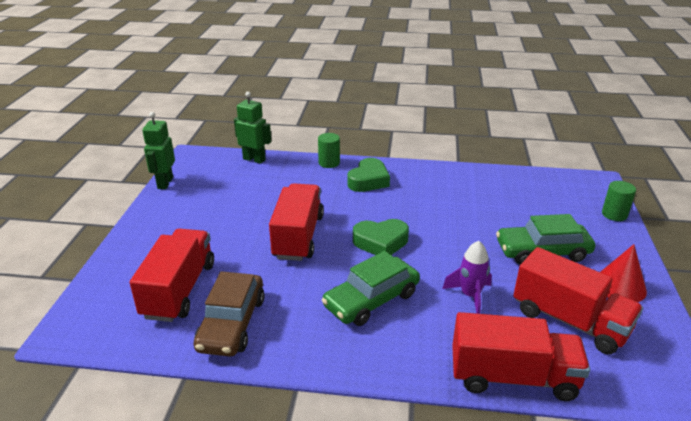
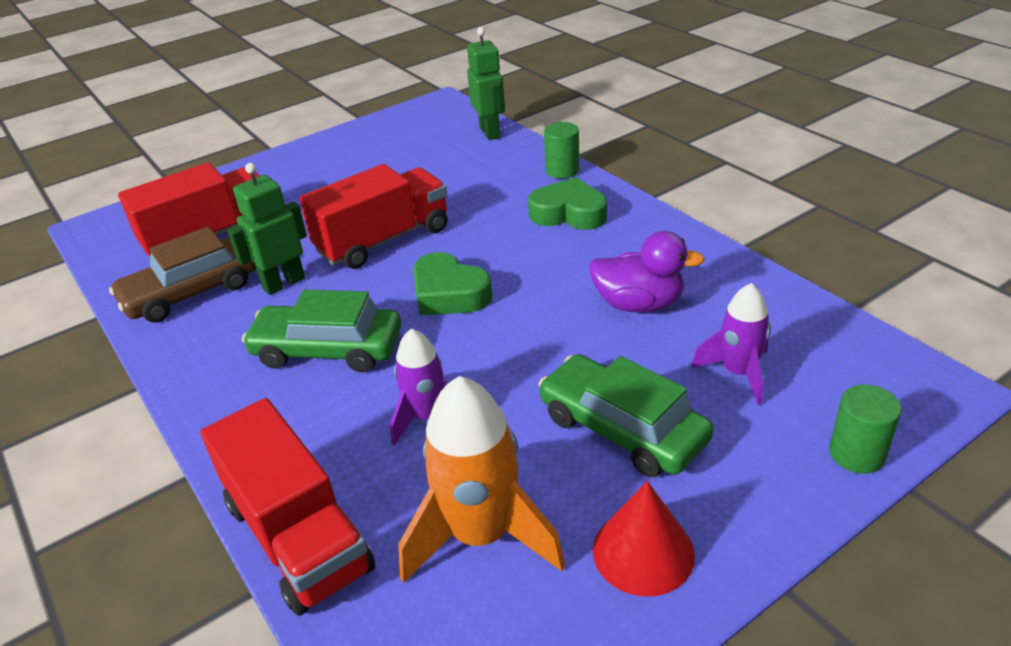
camera: 50 degrees right, 5 degrees up
green robot [142,112,175,189] -> green robot moved to [227,163,307,295]
green heart [347,158,390,192] -> green heart turned 150 degrees counterclockwise [528,177,607,230]
red truck [513,247,643,354] -> orange rocket [398,376,565,583]
none -> purple duck [589,231,705,313]
none -> purple rocket [691,283,771,405]

